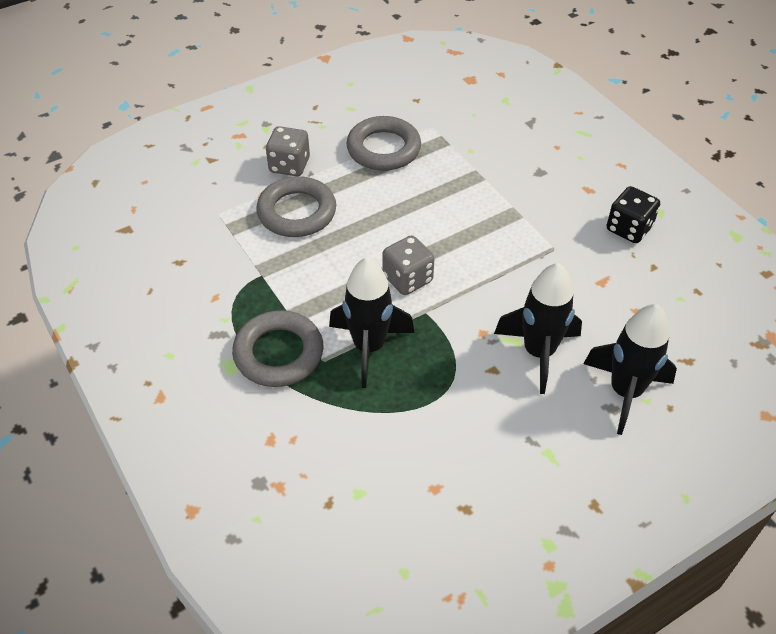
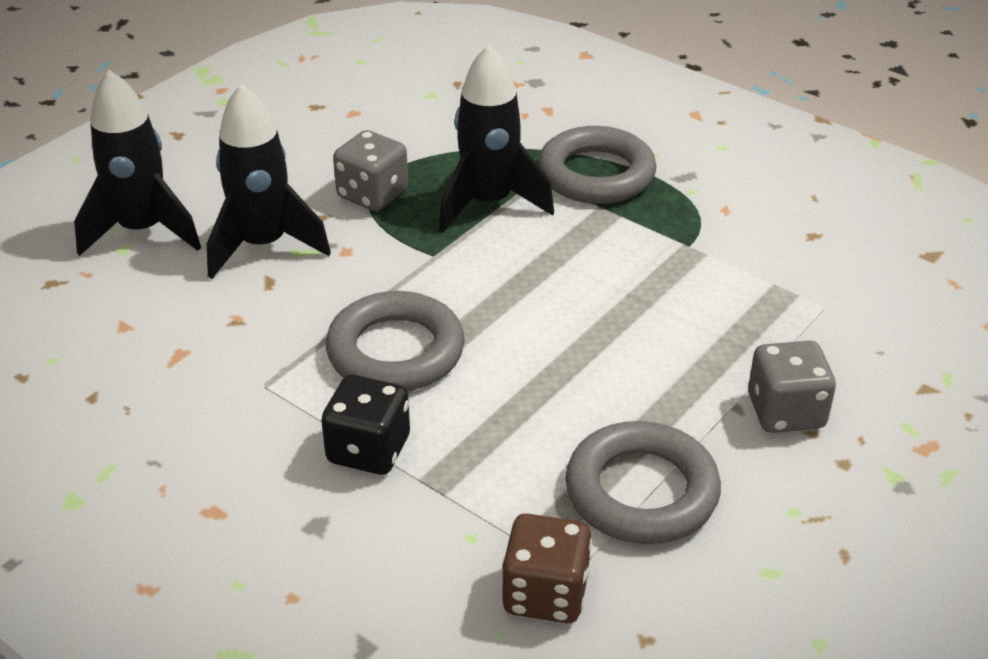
camera: 160 degrees right, 10 degrees down
grey ring [256,176,336,237] -> grey ring moved to [326,291,464,391]
grey dice [383,235,434,295] -> grey dice moved to [333,130,408,211]
black dice [607,186,660,243] -> black dice moved to [321,375,410,475]
none -> brown dice [502,514,592,623]

